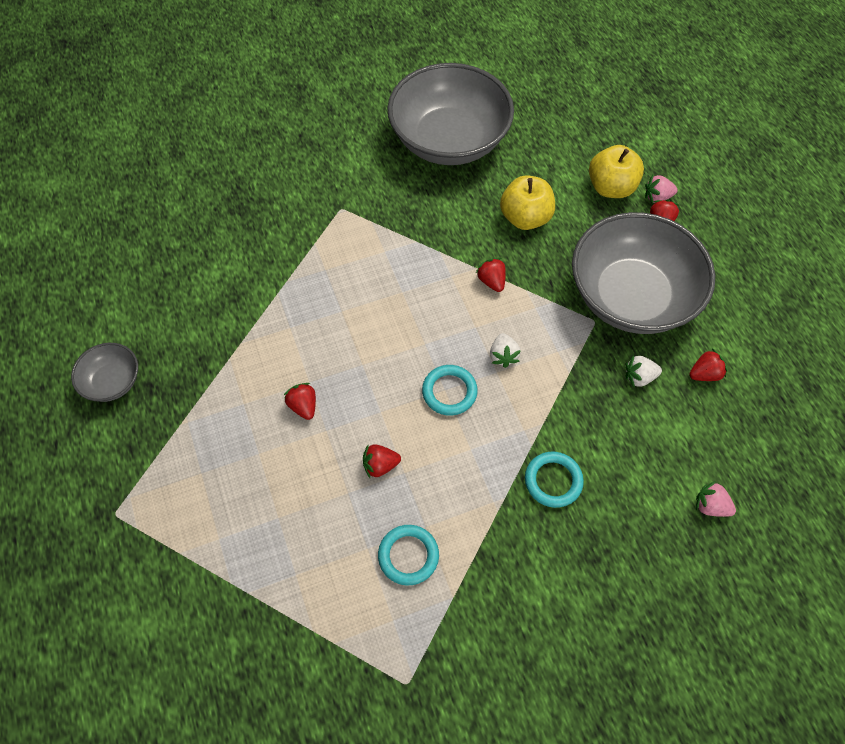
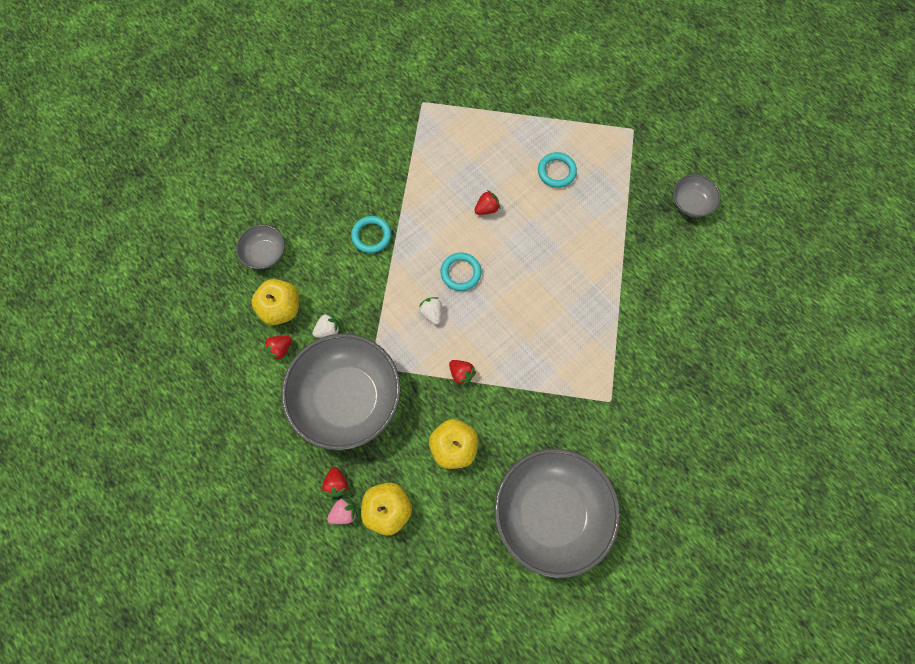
camera: 160 degrees right, 10 degrees up
red strawberry [284,383,316,420] -> none
turquoise ring [378,525,439,585] -> turquoise ring moved to [538,152,577,188]
pink strawberry [696,481,736,517] -> grey bowl [236,225,285,269]
none -> yellow apple [252,279,299,325]

